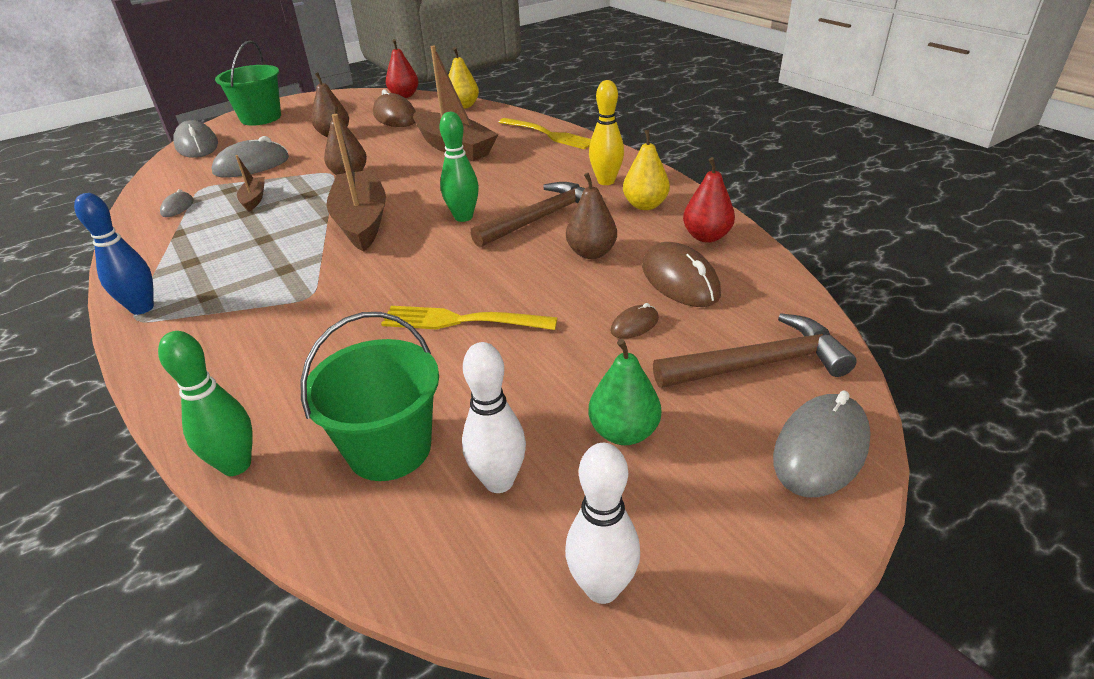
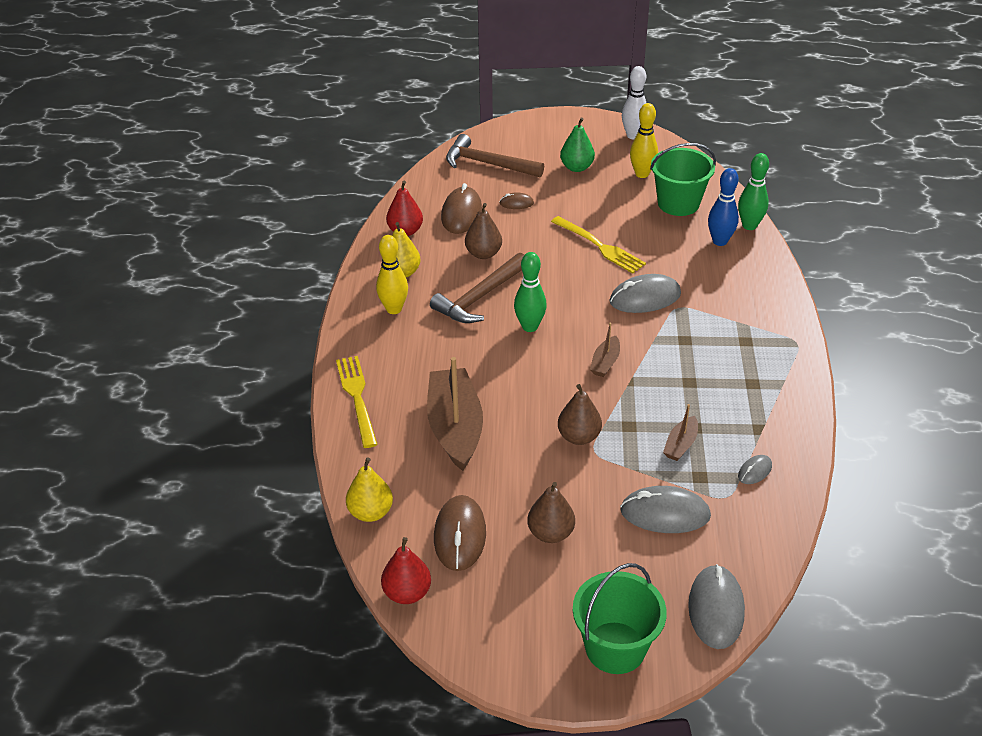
camera: 145 degrees left, 5 degrees up
blue bowling pin [74,193,154,315] -> blue bowling pin moved to [708,168,739,246]
brown boat [326,114,386,252] -> brown boat [590,323,620,377], size x0.47
white bowling pin [462,342,526,493] -> yellow bowling pin [630,103,658,178]
brown hammer [471,182,603,247] -> brown hammer turned 45 degrees counterclockwise [430,253,524,323]
grey mouse [773,390,871,497] -> grey mouse moved to [610,274,681,313]

